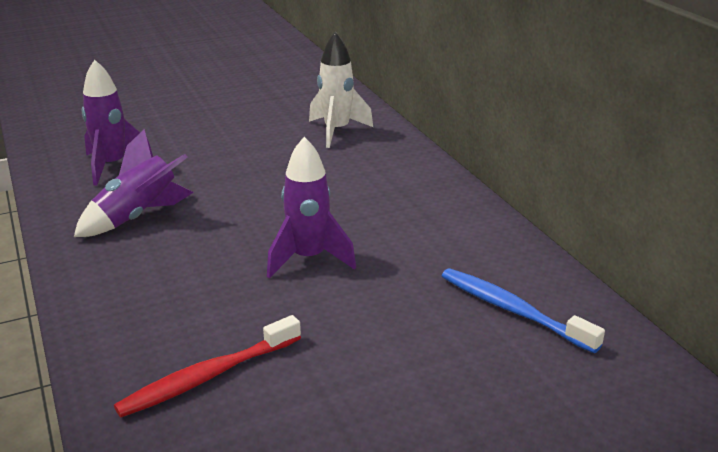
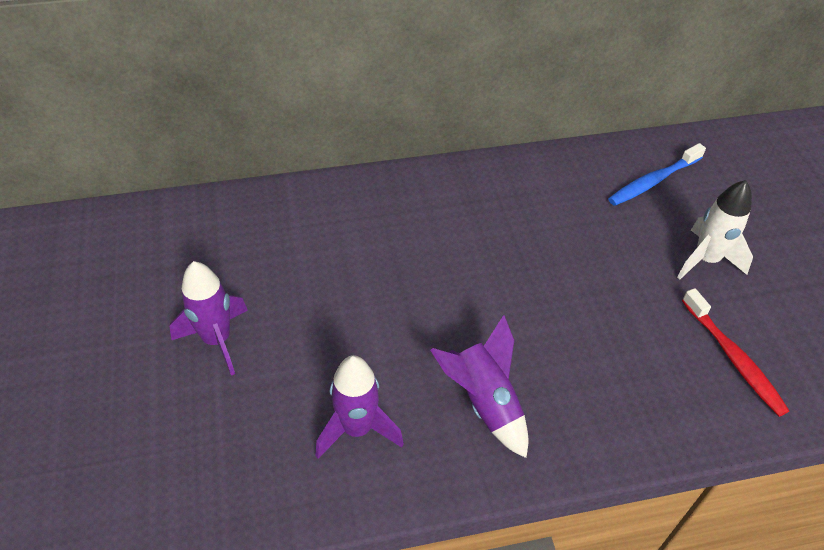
camera: 80 degrees left, 20 degrees up
purple rocket [267,137,356,279] -> purple rocket moved to [170,261,248,376]
white rocket [309,31,373,148] -> white rocket moved to [677,180,753,280]

